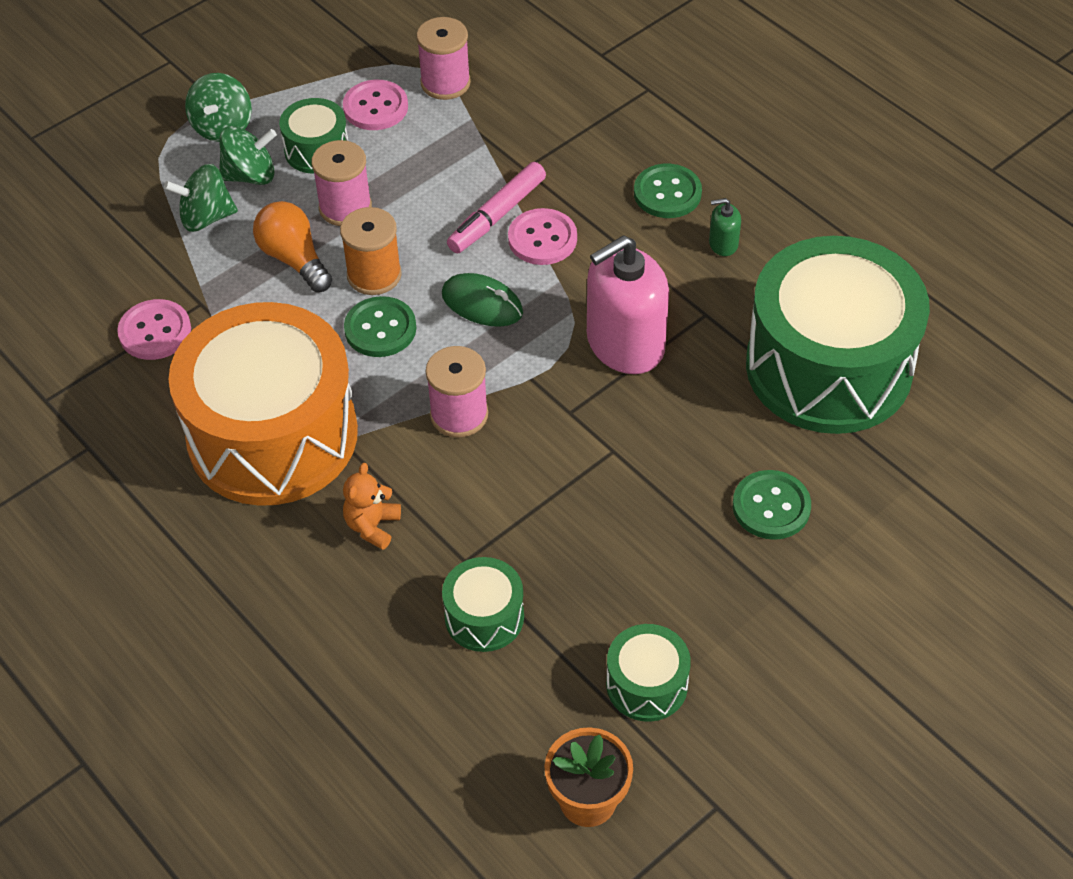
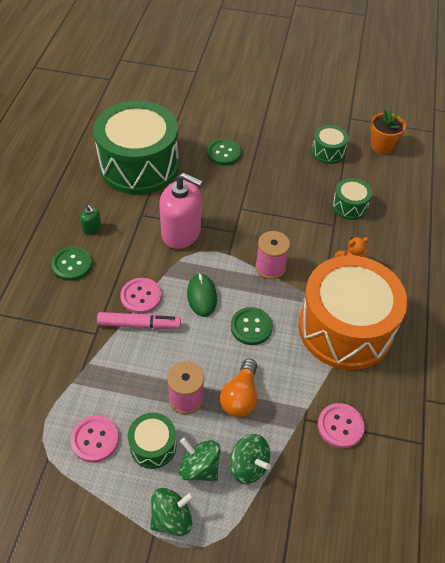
camera: 130 degrees left, 0 degrees up
orange spool [340,207,402,295] -> none
pink spool [416,17,471,100] -> none

